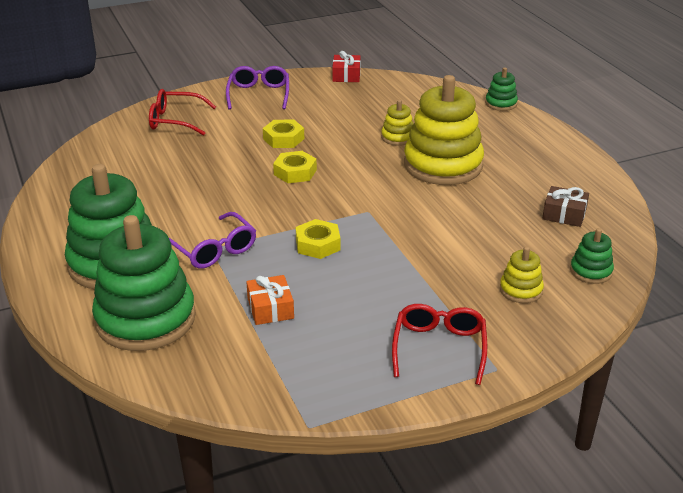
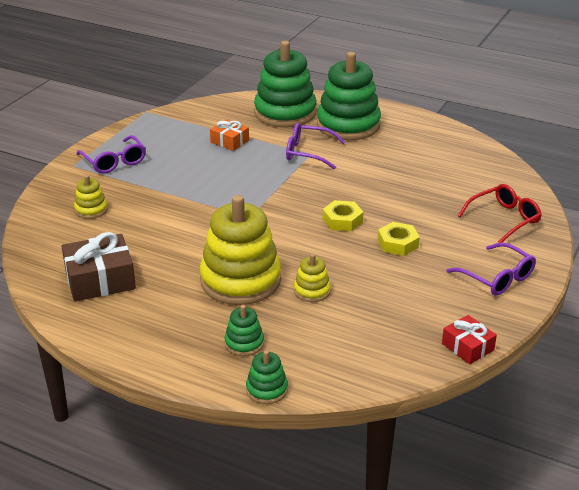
camera: 140 degrees right, 0 degrees up
yellow nut [296,219,340,259] -> none
red glasses [392,304,487,385] -> purple glasses [76,135,146,174]
brown gift [542,186,589,227] -> brown gift [62,232,136,302], size x1.70
green stacking toy [570,228,614,284] -> green stacking toy moved to [225,305,264,356]

